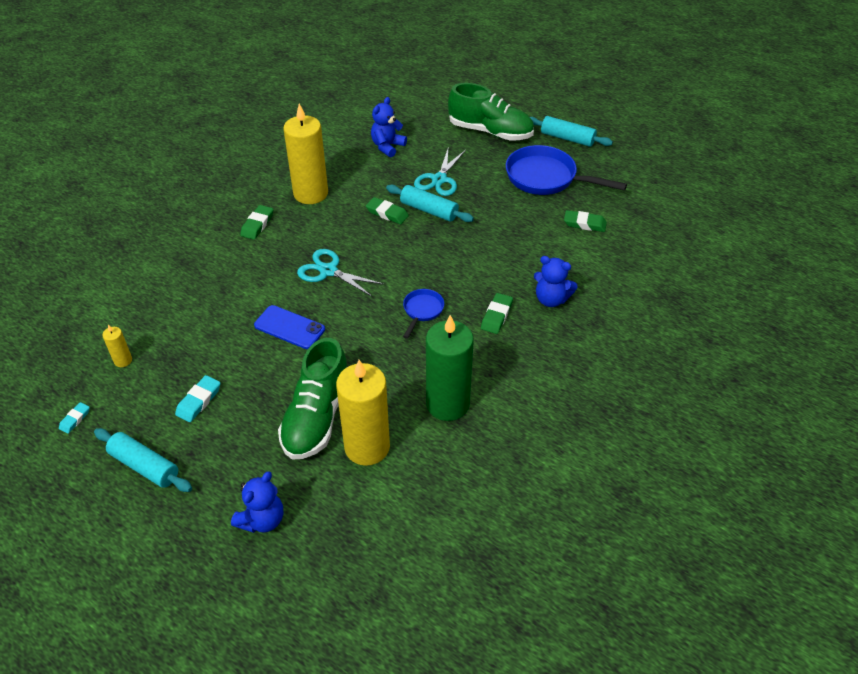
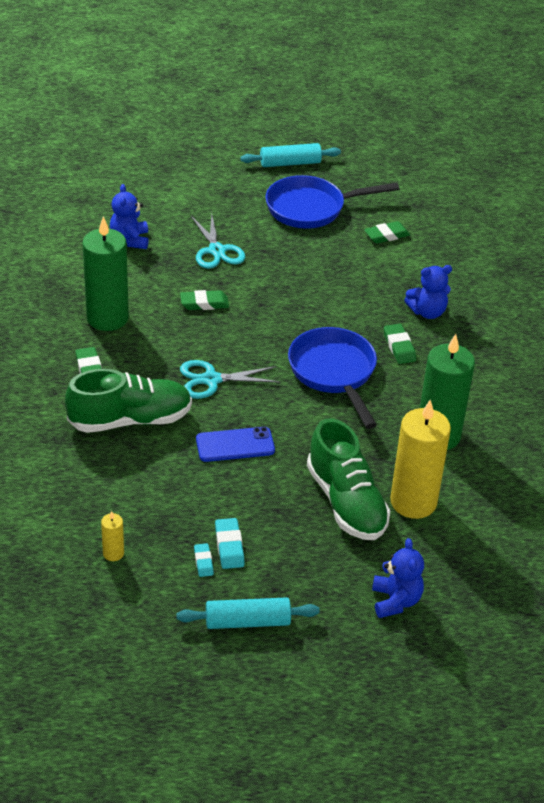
camera: 40 degrees left, 5 degrees down
turquoise eraser [59,402,90,434] -> turquoise eraser moved to [194,543,214,577]
yellow candle [283,104,328,204] -> green candle [82,216,129,331]
turquoise rolling pin [386,185,474,222] -> none
blue pan [403,289,444,339] -> blue pan [288,327,377,429], size x1.99
green shoe [448,83,534,141] -> green shoe moved to [65,369,192,433]

